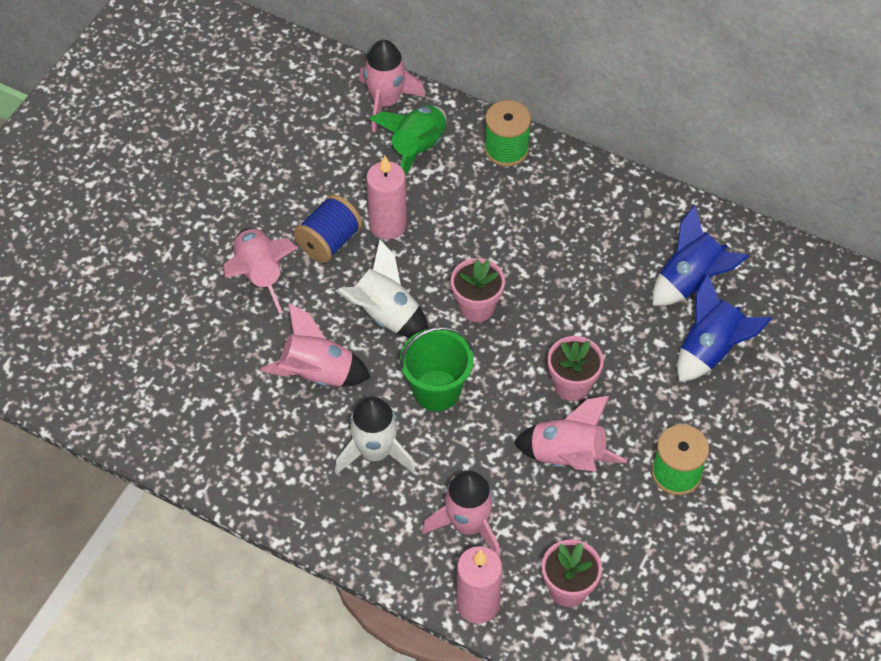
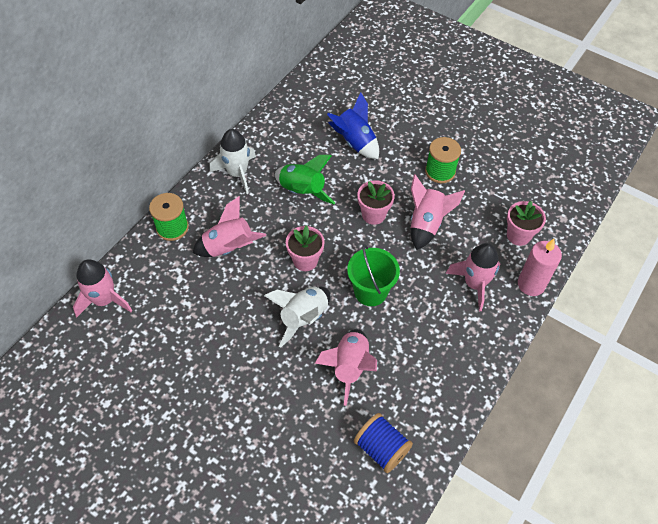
camera: 85 degrees left, 0 degrees up
pink rocket [223,228,297,314] -> pink rocket moved to [193,196,266,257]
blue spool [294,194,362,263] -> blue spool moved to [354,413,413,473]
white rocket [335,397,416,475] -> white rocket moved to [210,129,256,194]
pink candle [366,156,407,240] -> none
green rocket [369,105,447,176] -> green rocket moved to [275,155,335,204]
blue rocket [653,205,749,306] -> none

